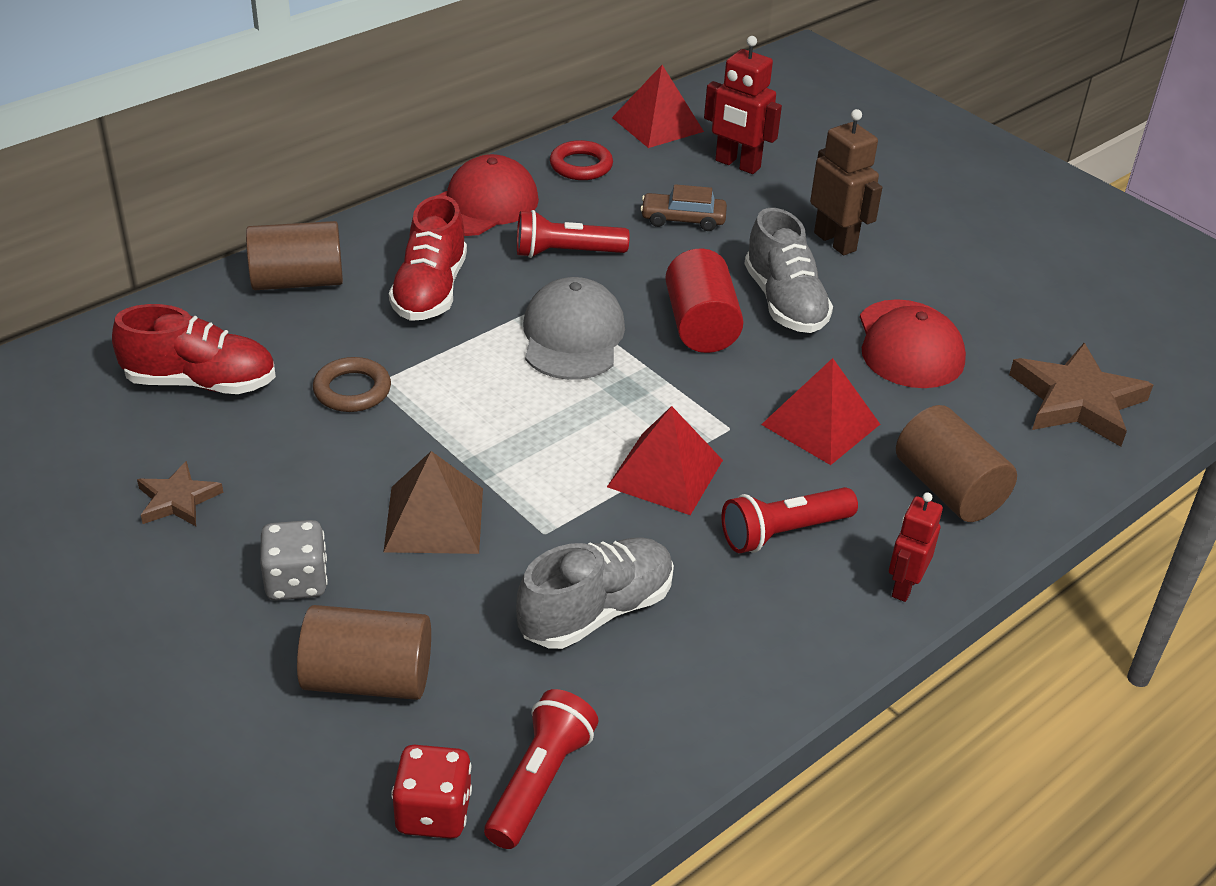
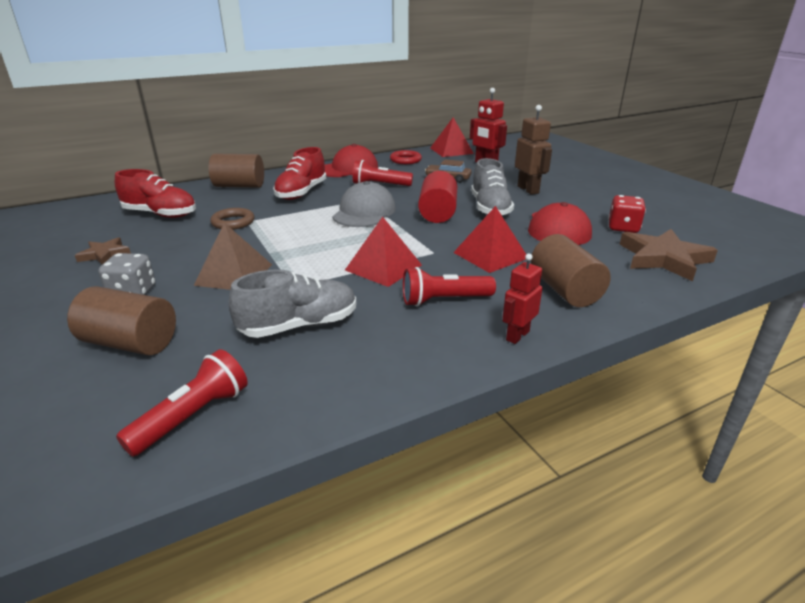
camera: 15 degrees right, 10 degrees down
red dice [391,745,472,839] -> red dice moved to [608,195,646,233]

